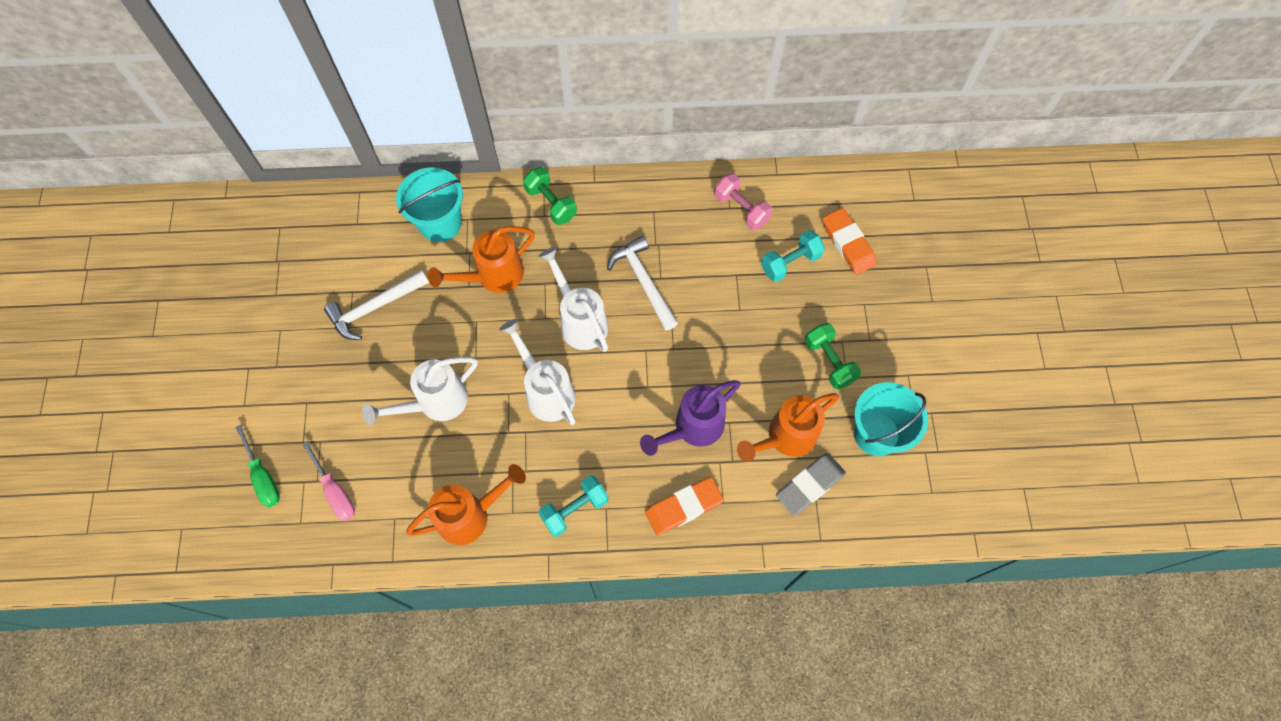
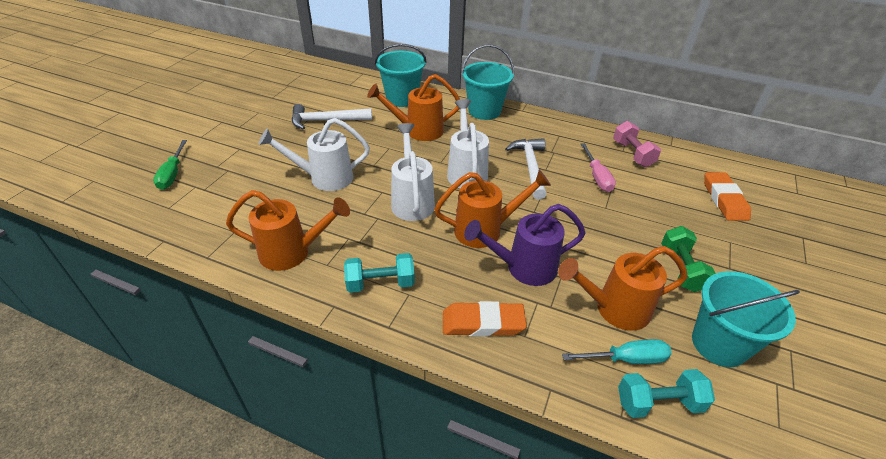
camera: 25 degrees right, 25 degrees down
pink screwdriver [302,441,355,521] -> pink screwdriver moved to [581,143,616,192]
green dumbbell [523,167,577,225] -> turquoise bucket [461,45,514,120]
turquoise dumbbell [761,230,825,282] -> turquoise dumbbell moved to [618,369,715,418]
grey eraser [776,453,846,516] -> turquoise screwdriver [562,339,672,364]
none -> orange watering can [434,170,551,248]

